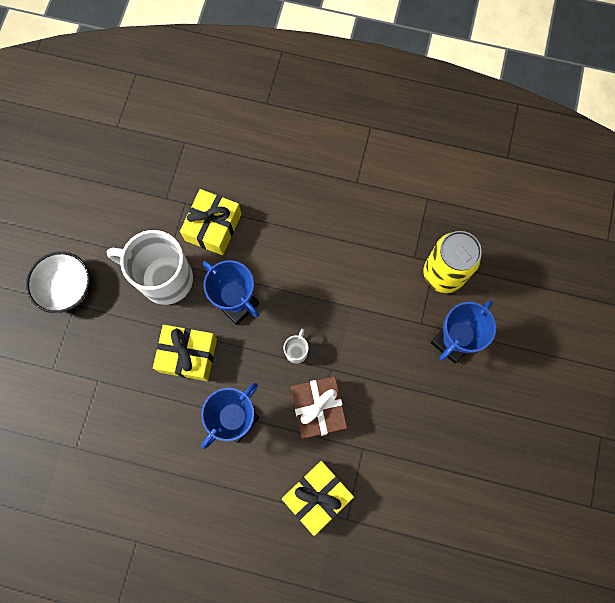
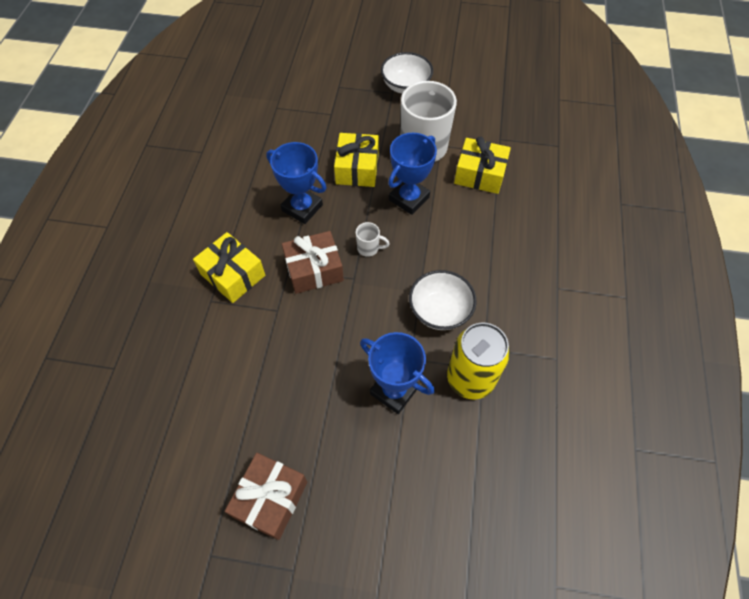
camera: 85 degrees right, 15 degrees down
none -> brown gift [225,453,307,540]
none -> white bowl [409,270,477,330]

